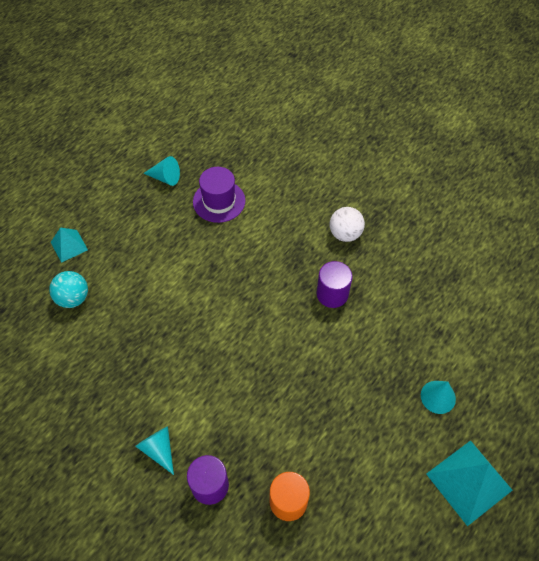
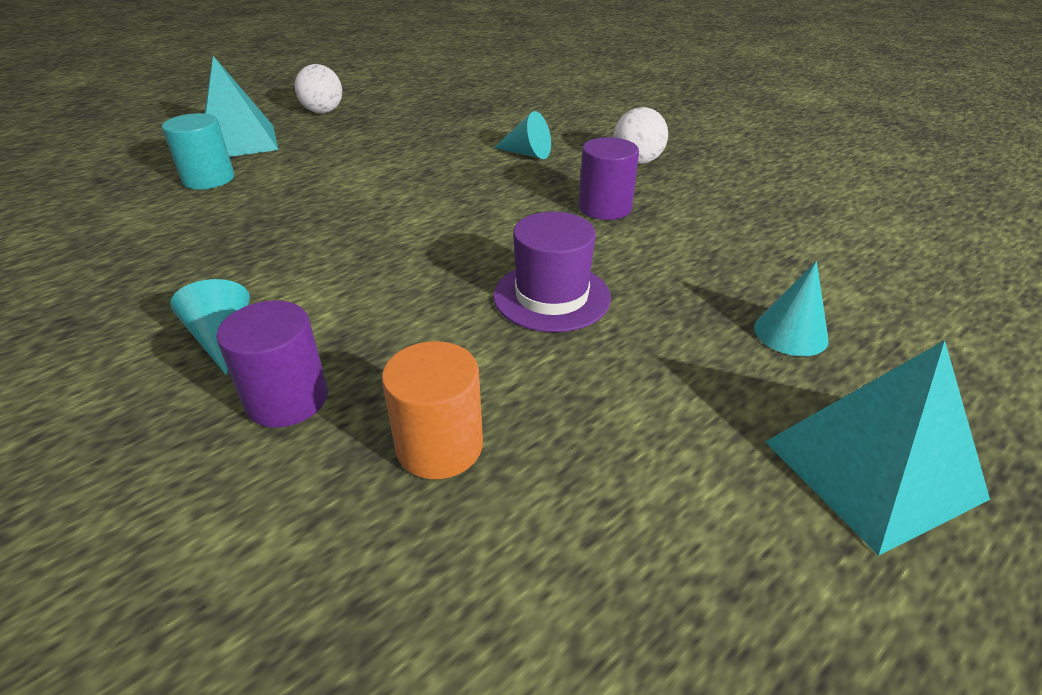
camera: 10 degrees right, 20 degrees down
turquoise ball [49,271,88,308] -> turquoise cylinder [162,113,234,190]
turquoise pyramid [51,227,88,263] -> turquoise pyramid [204,56,278,157], size x1.75
turquoise cone [143,156,180,186] -> turquoise cone moved to [494,111,551,159]
purple hat [193,167,246,223] -> purple hat moved to [493,212,611,332]
none -> white ball [295,64,342,113]

